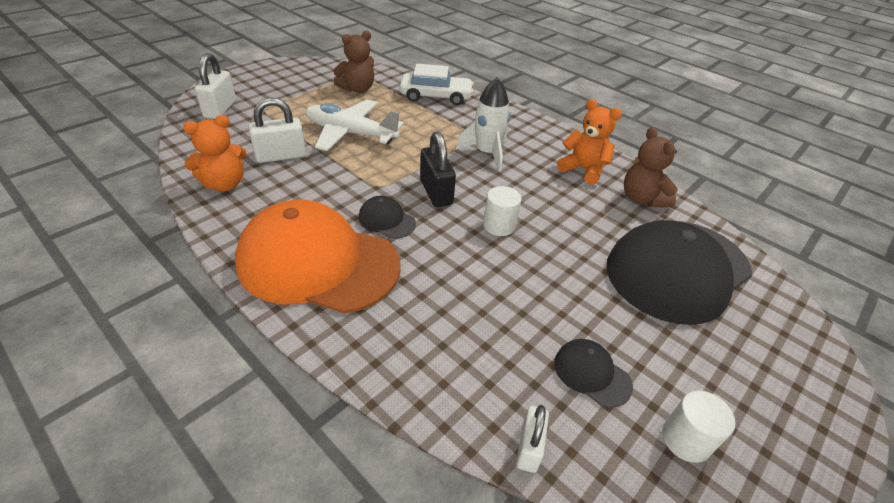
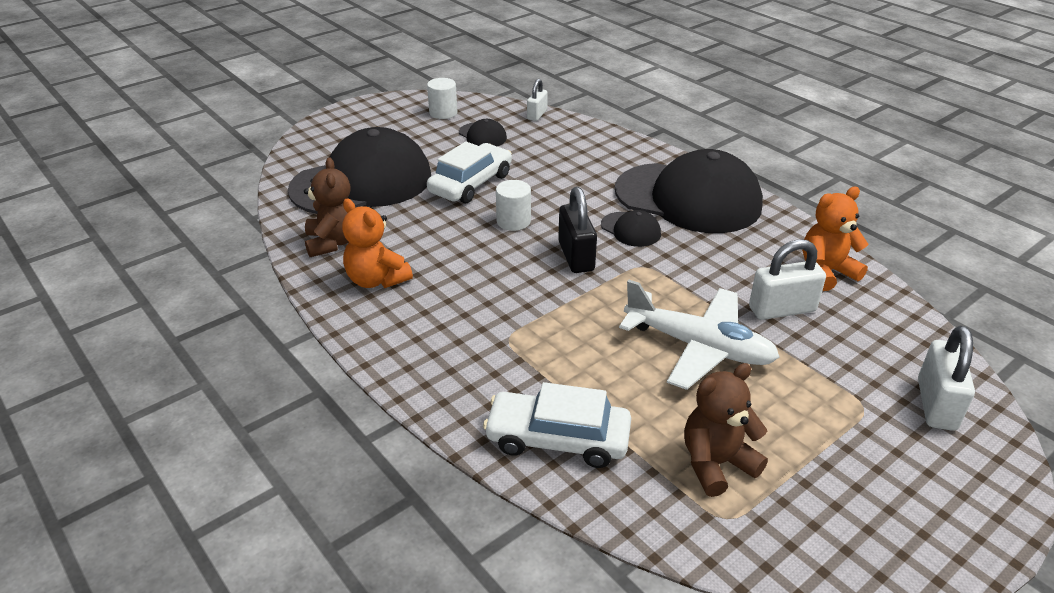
camera: 170 degrees left, 5 degrees down
orange cap [235,200,401,314] -> black cap [615,149,763,233]
white rocket [456,77,510,171] -> none
none -> white car [427,141,512,203]

